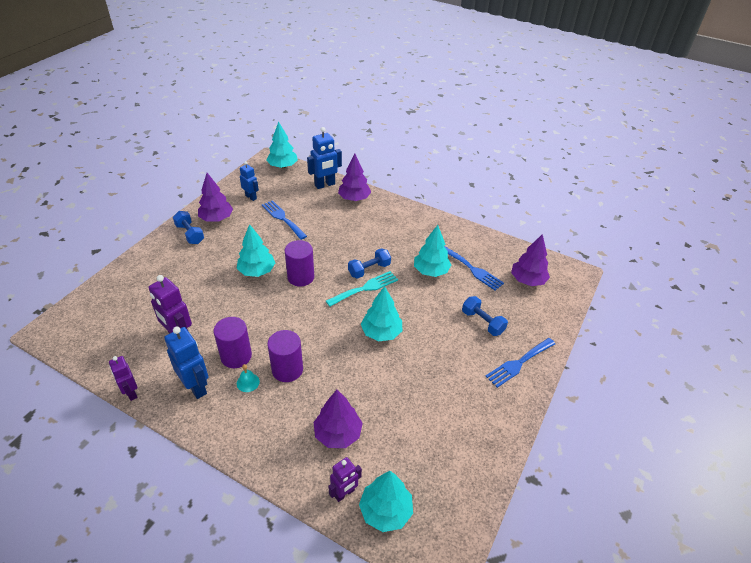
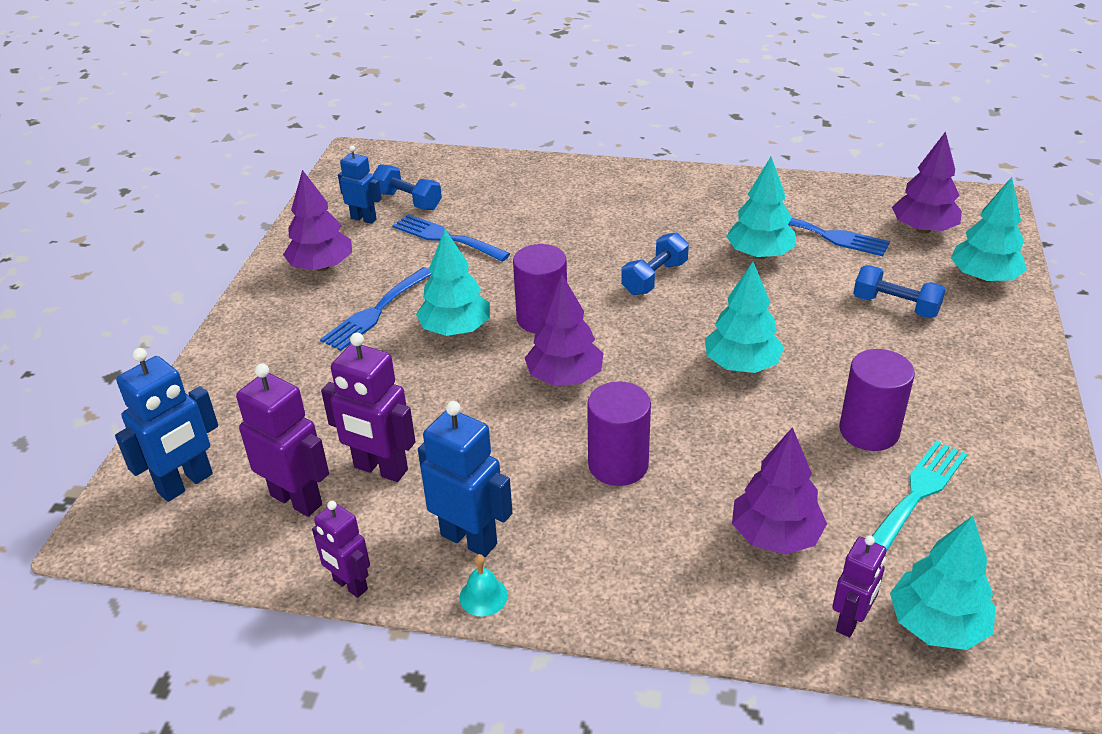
camera: 15 degrees left, 5 degrees down
blue dumbbell [173,211,204,244] -> blue dumbbell moved to [373,164,442,210]
purple cylinder [214,317,252,368] -> purple cylinder moved to [839,349,915,451]
turquoise bell [237,364,260,392] -> turquoise bell moved to [459,554,508,616]
turquoise tree [267,121,298,168] -> turquoise tree moved to [951,177,1027,282]
blue robot [307,127,342,189] -> blue robot moved to [115,348,218,502]
turquoise fork [326,271,398,307] -> turquoise fork moved to [872,440,967,552]
purple tree [338,154,371,201] -> purple tree moved to [525,275,603,386]
blue fork [486,338,555,388] -> blue fork moved to [320,267,432,351]
none -> purple robot [236,363,329,517]

